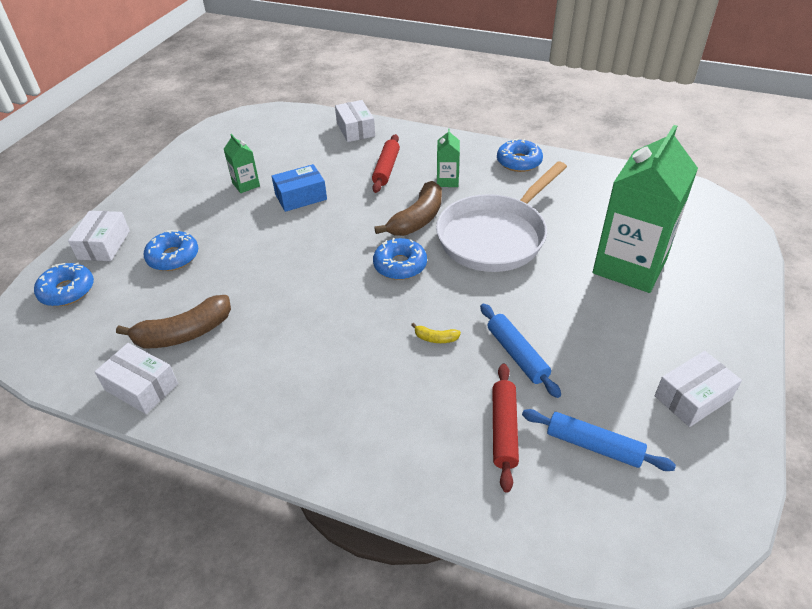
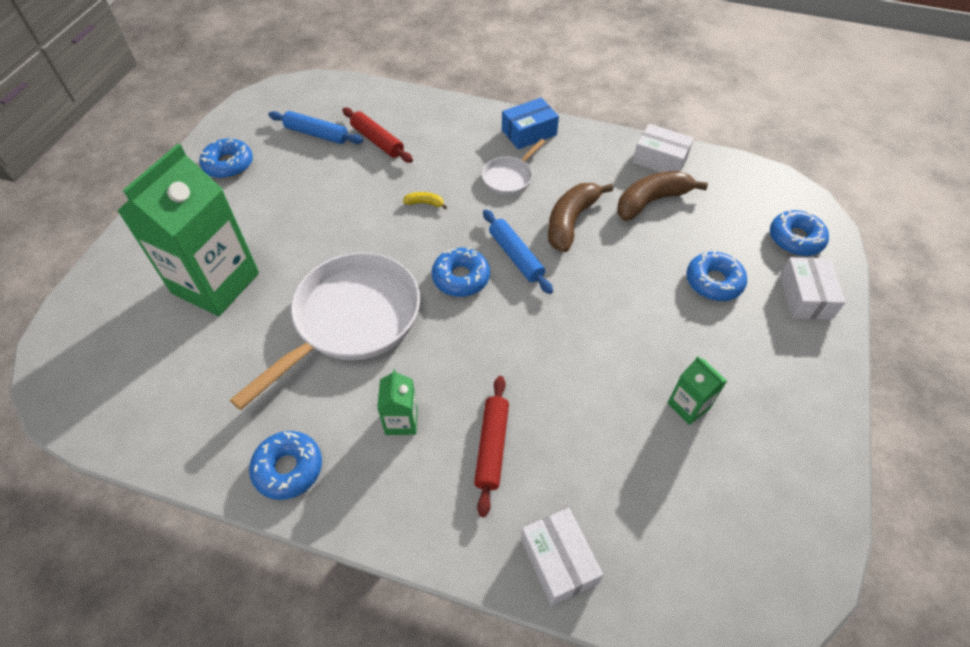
camera: 175 degrees right, 10 degrees up
blue box [272,164,327,212] -> blue box moved to [502,98,559,149]
brown banana [374,181,442,236] -> brown banana moved to [548,183,613,252]
blue rolling pin [480,304,561,398] -> blue rolling pin moved to [483,209,553,294]
red rolling pin [492,364,519,493] -> red rolling pin turned 45 degrees counterclockwise [342,108,413,163]
white box [655,351,742,427] -> blue donut [200,138,253,179]
none -> white pan [482,139,546,195]

